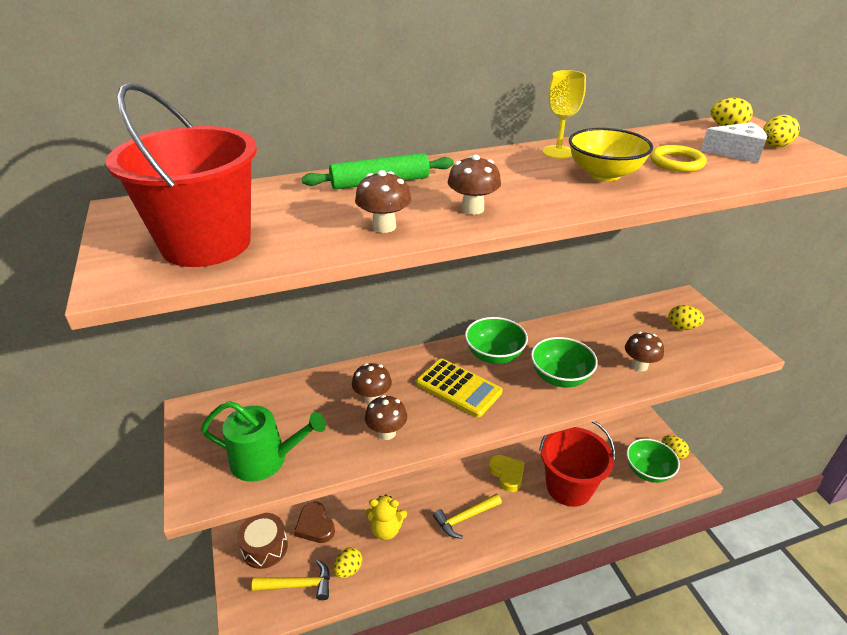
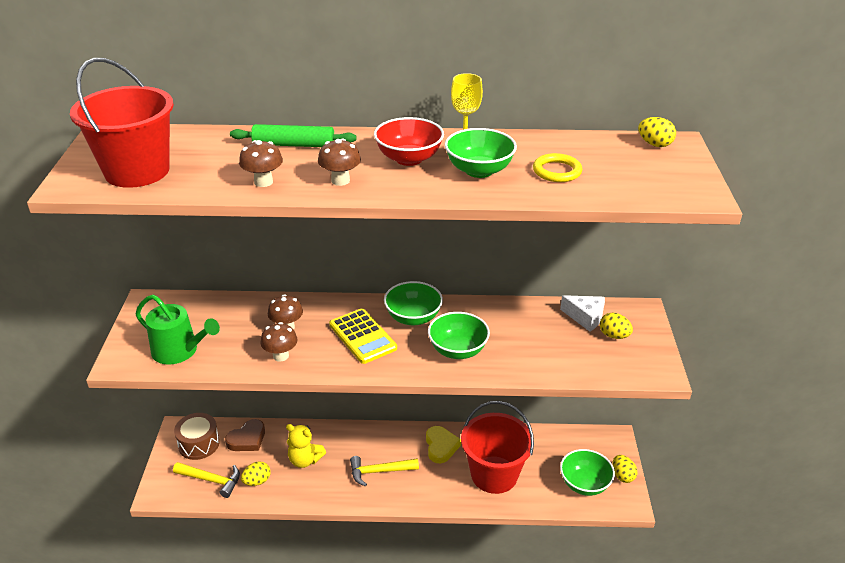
camera: 20 degrees right, 0 degrees up
brown heart [294,502,335,543] -> brown heart turned 120 degrees counterclockwise [225,419,265,451]
yellow bowl [569,128,653,181] -> green bowl [445,128,517,178]
brown mushroom [625,332,664,371] -> none
white cheese [701,122,767,163] -> white cheese moved to [560,295,605,332]
yellow egg [763,115,800,147] -> none
none -> red bowl [374,117,444,166]

